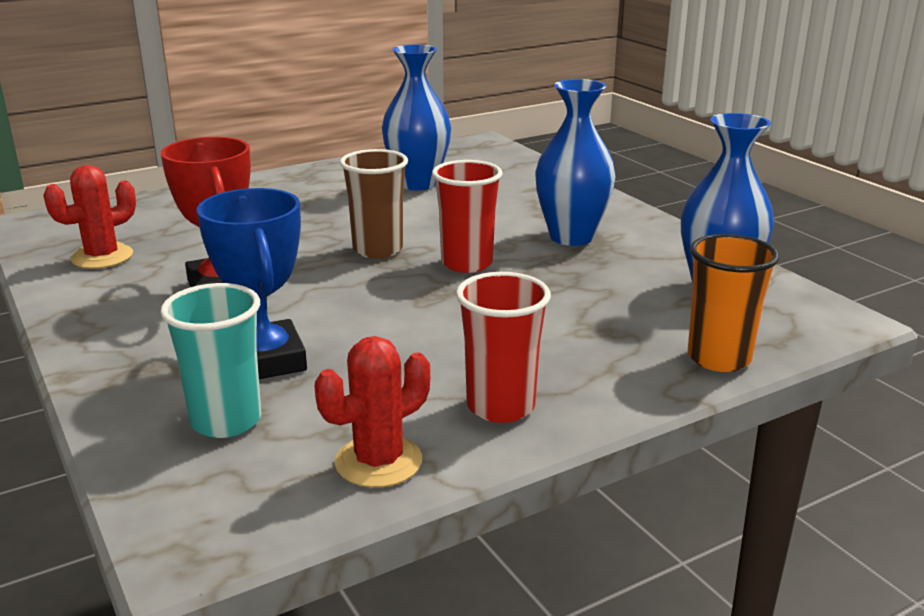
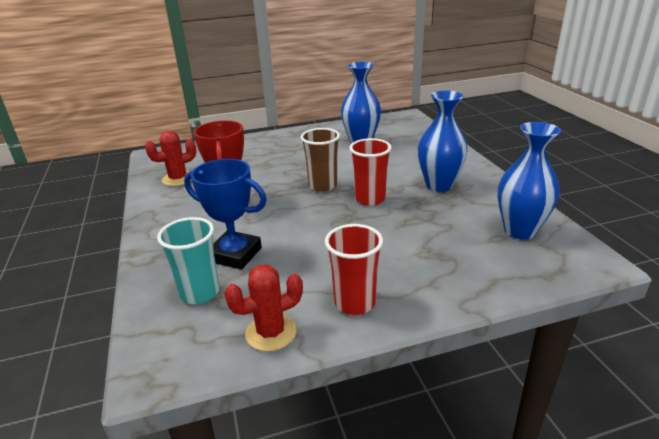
camera: 15 degrees right, 5 degrees up
blue trophy [197,188,307,379] -> blue trophy turned 60 degrees counterclockwise [184,159,267,270]
orange cup [688,234,779,372] -> none

